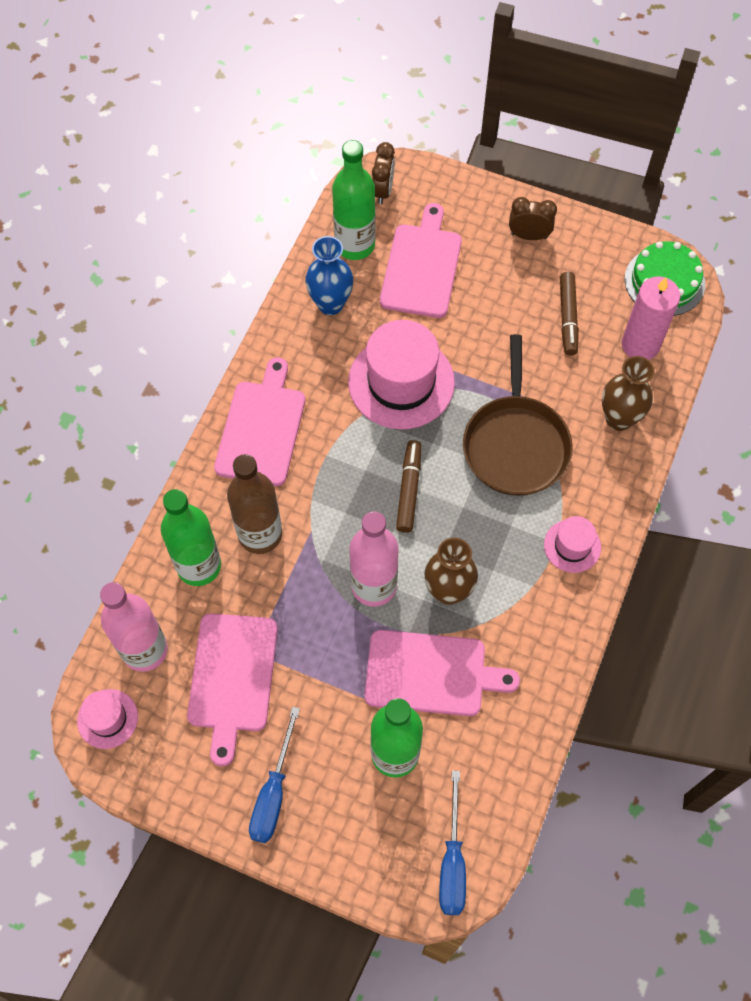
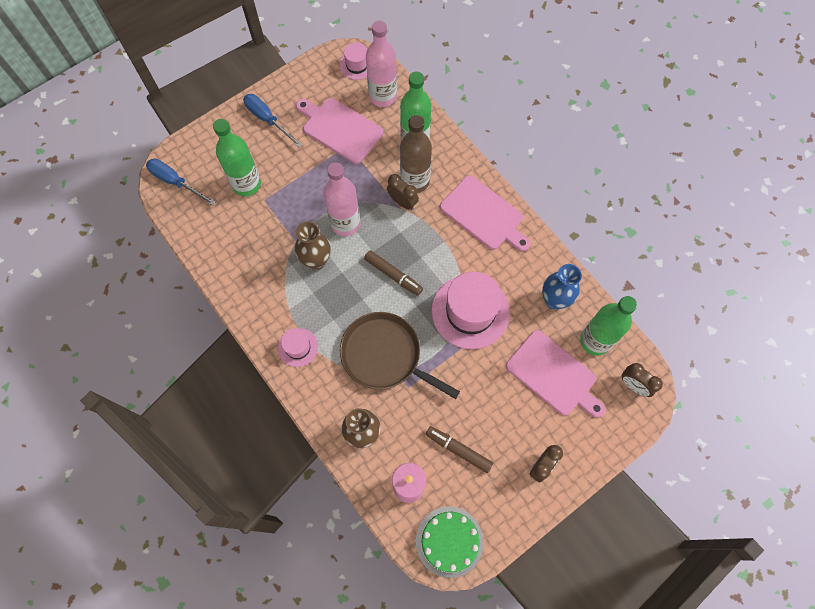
camera: 120 degrees right, 5 degrees up
pink cutting board [365,630,520,716] -> none
none -> brown clock [387,174,419,210]

